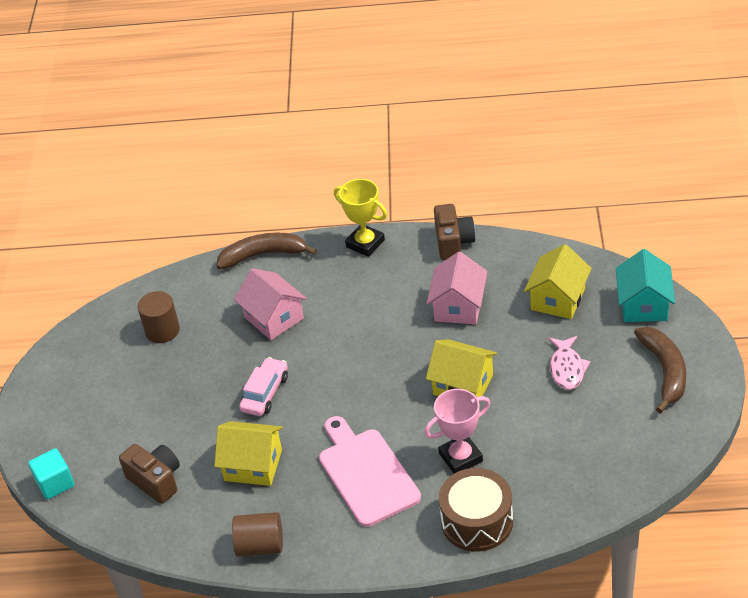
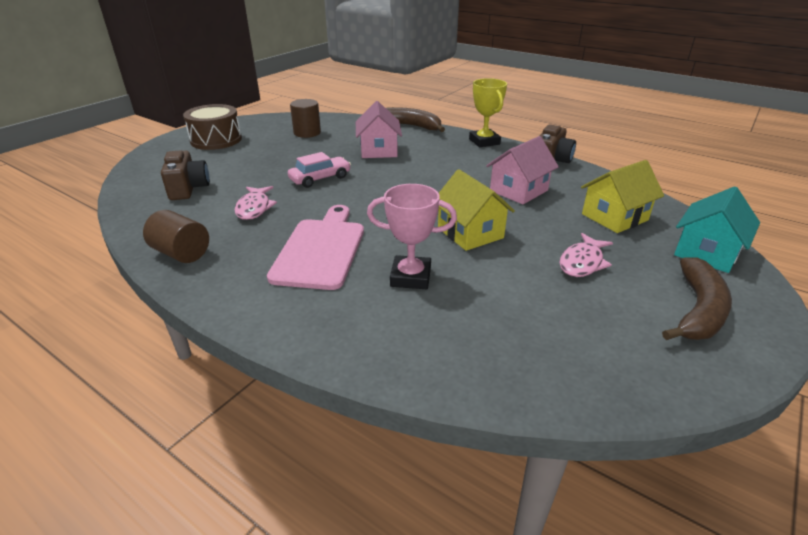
camera: 30 degrees right, 10 degrees down
turquoise cube [28,448,74,500] -> none
yellow house [214,421,283,486] -> pink fish [235,186,277,220]
brown drum [439,468,513,552] -> brown drum moved to [183,104,242,150]

